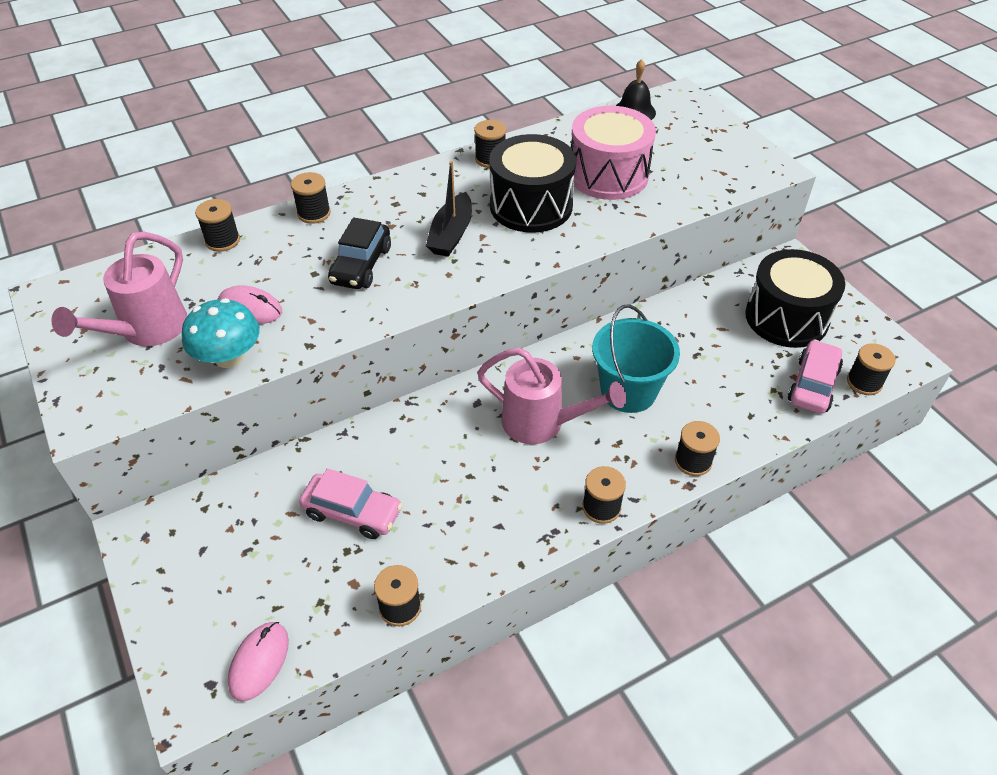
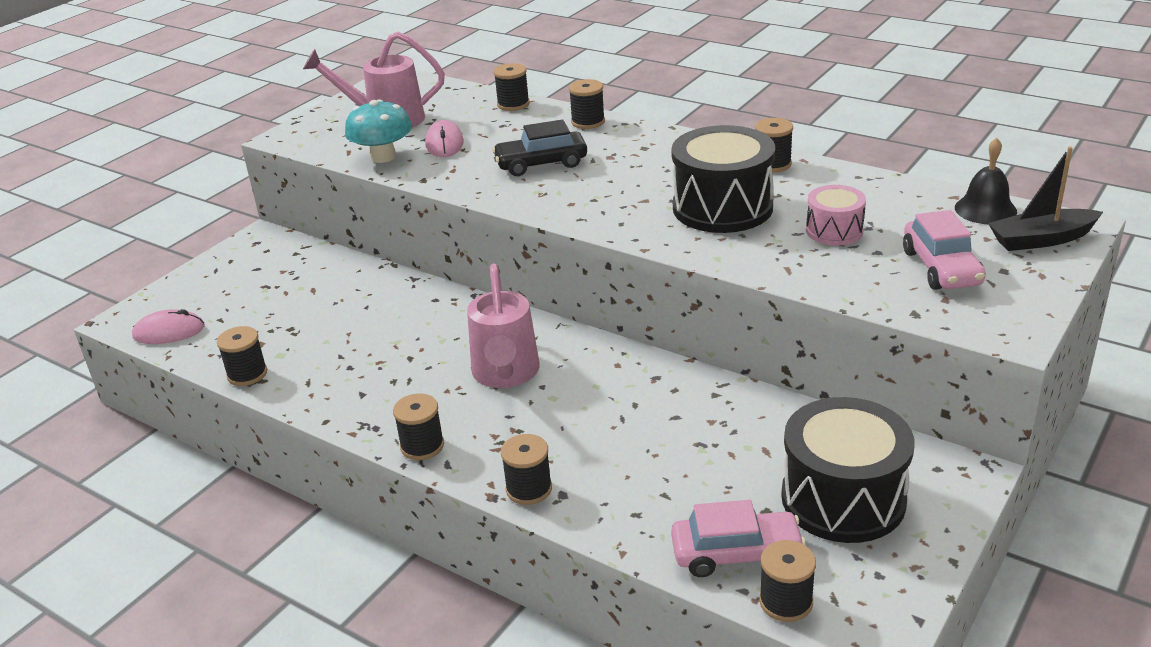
camera: 65 degrees right, 15 degrees down
pink car [299,468,403,539] -> pink car moved to [903,210,986,290]
black boat [426,161,472,257] -> black boat moved to [988,147,1103,251]
pink drum [571,106,656,200] -> pink drum [806,185,866,245], size x0.54
turquoise bucket [592,304,680,413] -> none

